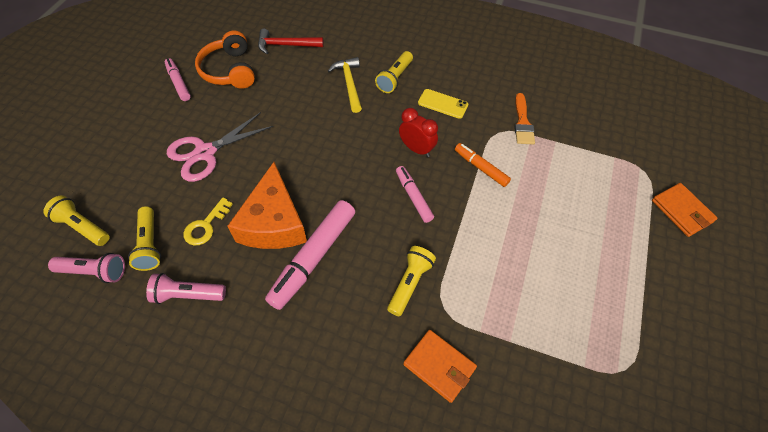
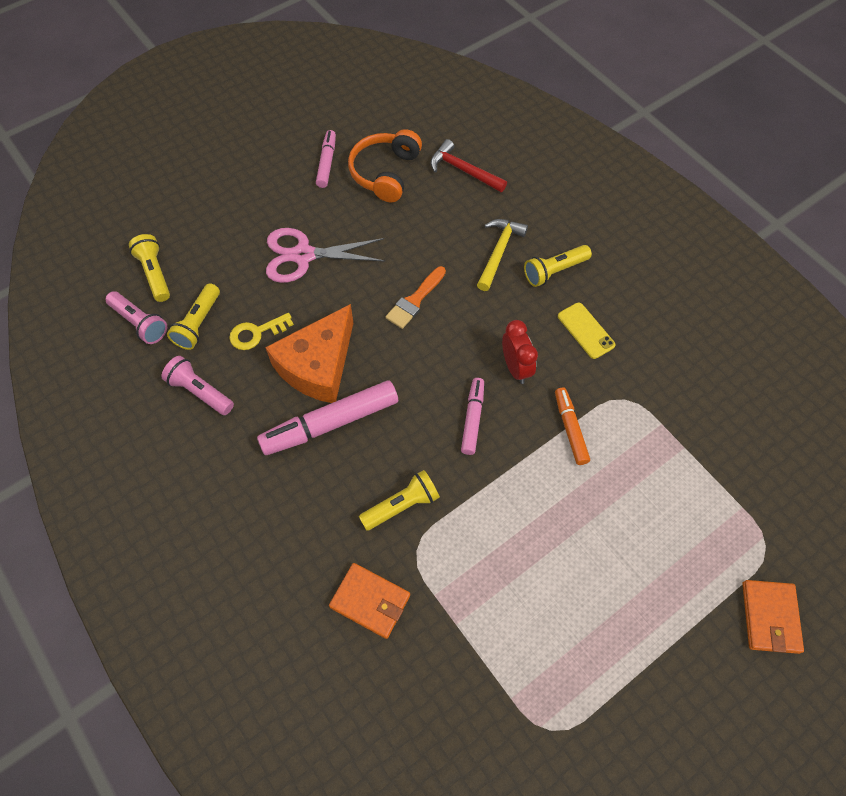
camera: 35 degrees right, 5 degrees up
orange wallet [403,330,477,403] -> orange wallet turned 45 degrees counterclockwise [329,563,410,639]
orange brush [514,93,535,145] -> orange brush moved to [386,266,446,329]

